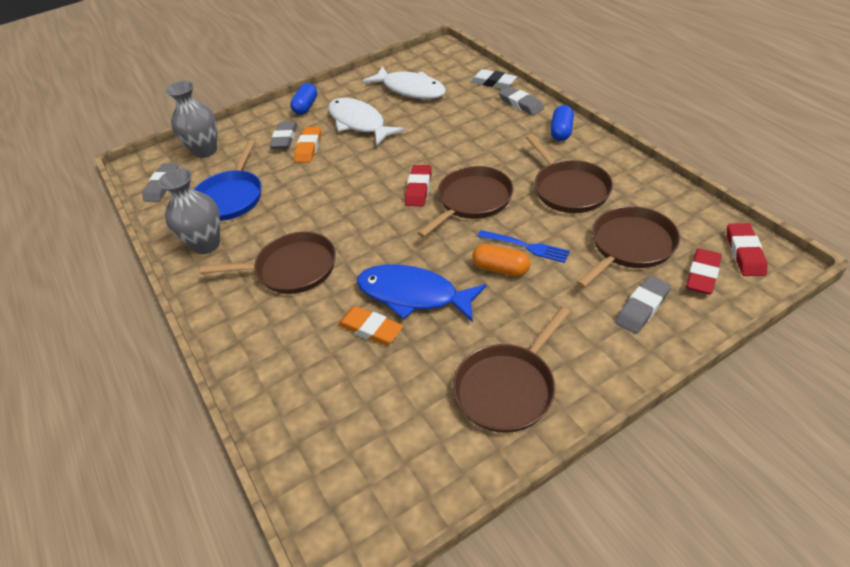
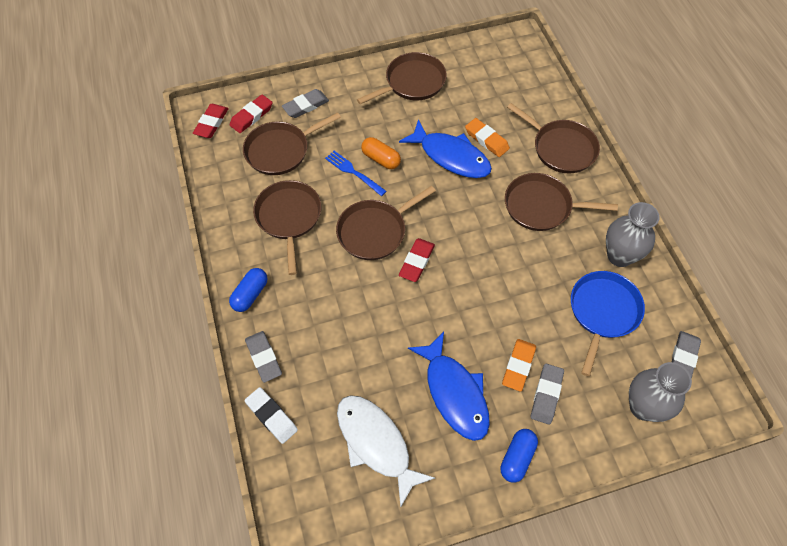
camera: 170 degrees left, 15 degrees up
white fish [328,98,405,145] -> blue fish [408,332,490,441]
none -> brown pan [507,103,600,174]

